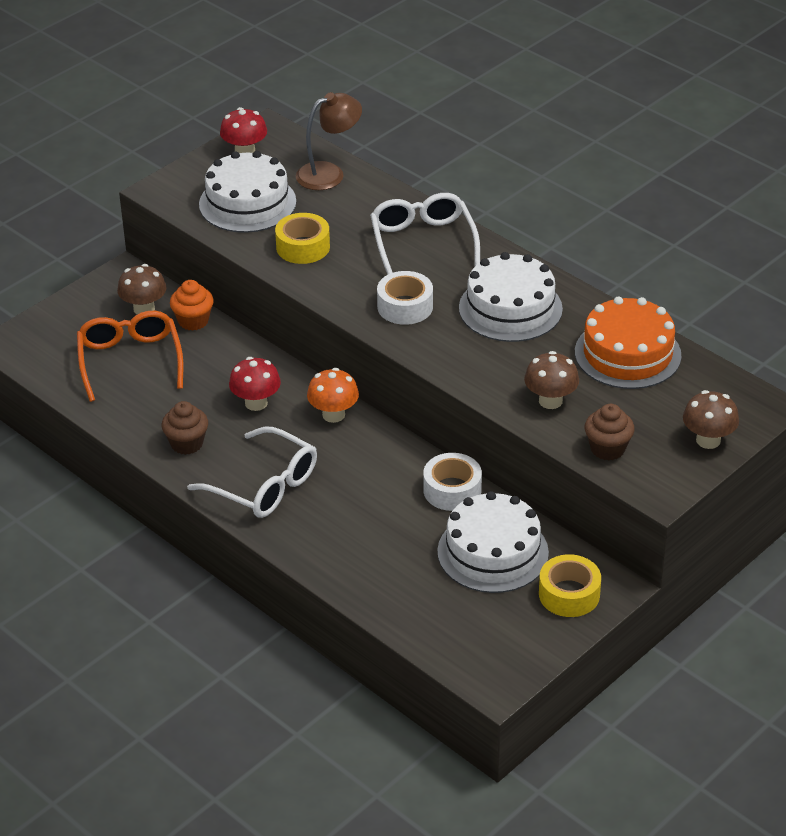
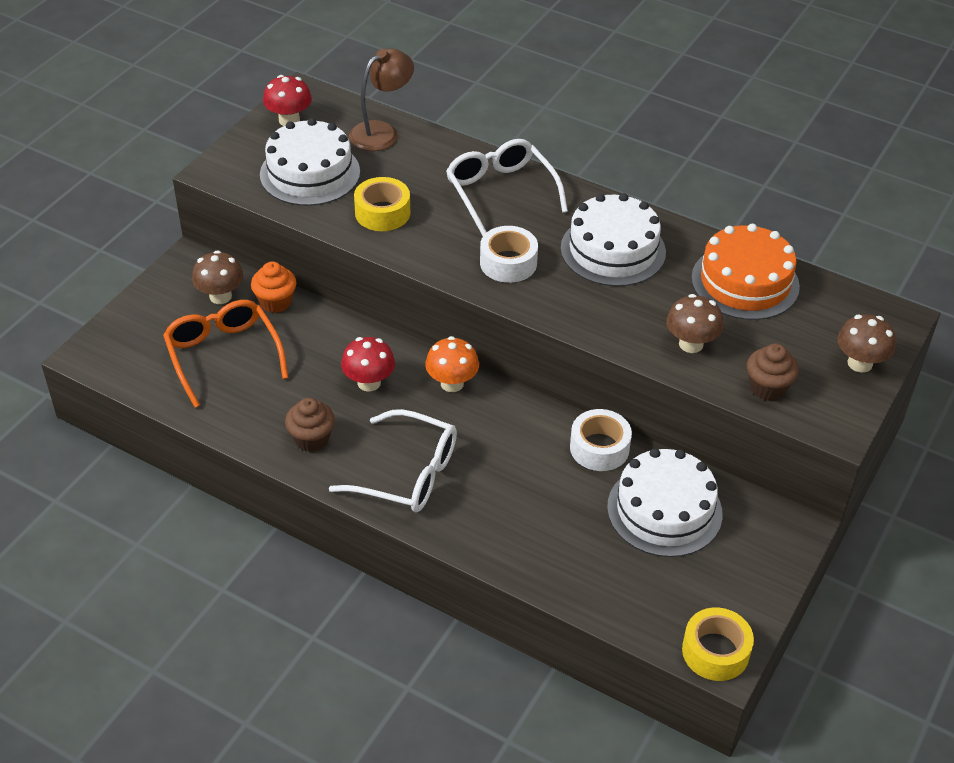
camera: 15 degrees left, 5 degrees up
yellow tape [539,554,601,617] -> yellow tape moved to [682,608,754,681]

